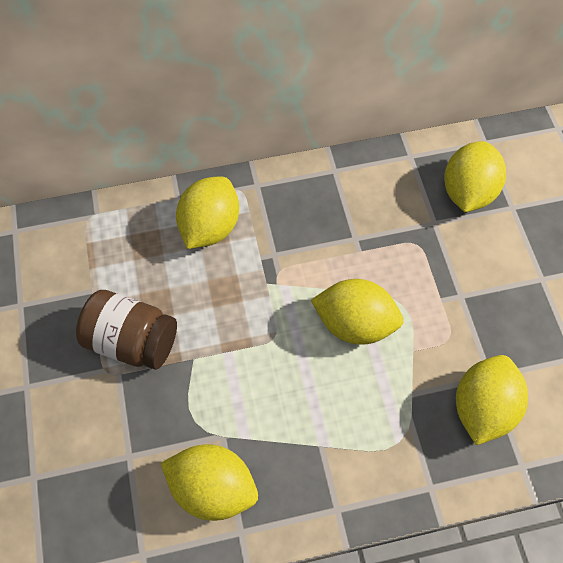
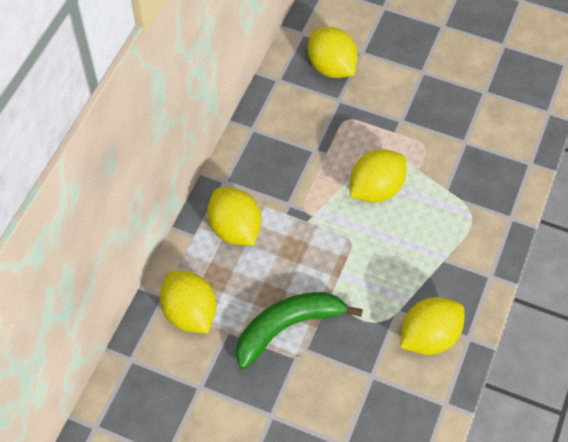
camera: 55 degrees left, 5 degrees down
brown jar [76,290,177,370] -> green banana [236,292,363,369]
yellow lemon [456,355,528,445] -> yellow lemon moved to [160,270,217,334]

